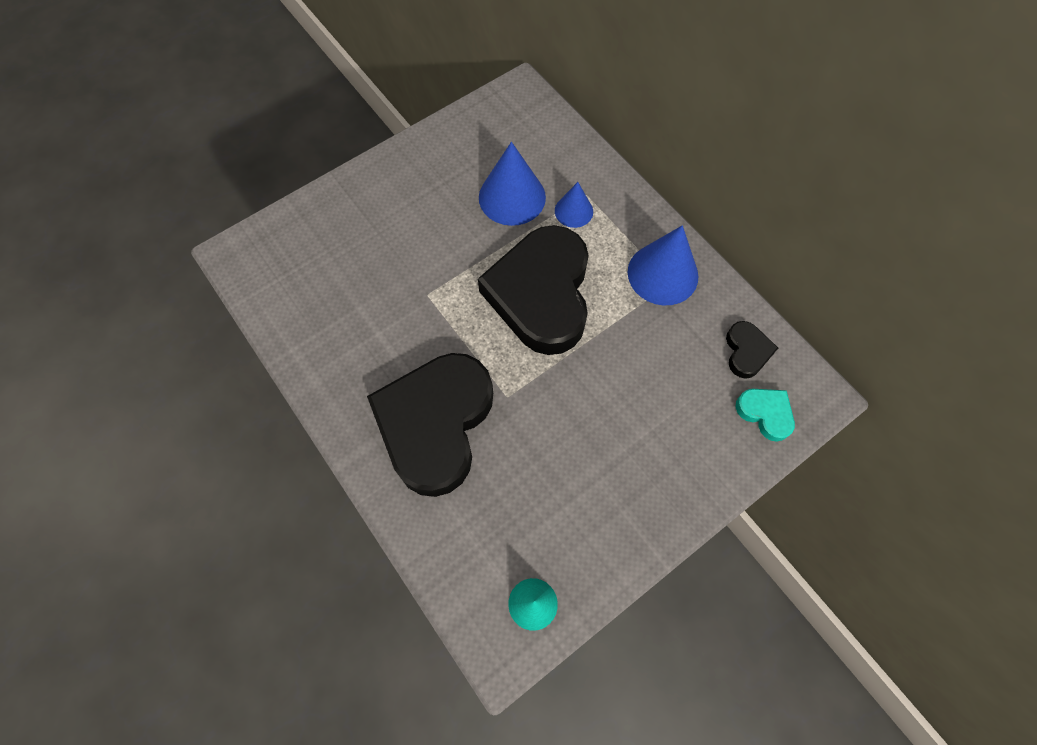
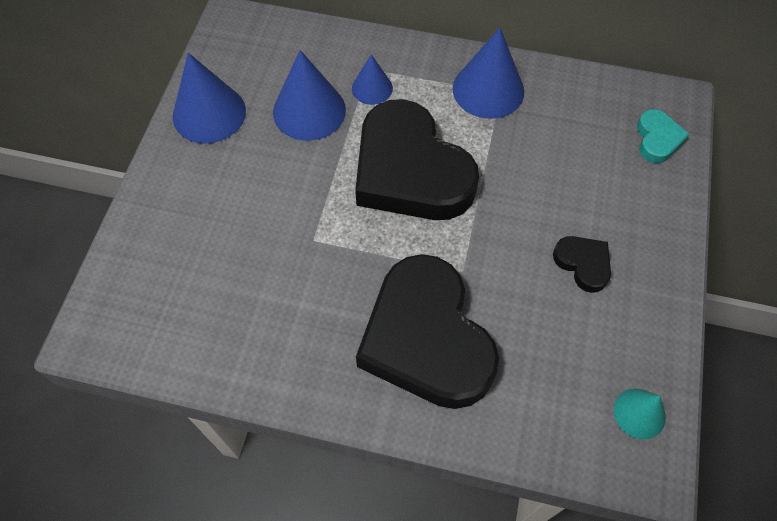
camera: 40 degrees left, 5 degrees down
black heart [726,321,778,379] -> black heart moved to [553,236,611,293]
turquoise heart [736,389,795,442] -> turquoise heart turned 90 degrees clockwise [637,109,690,163]
none -> blue cone [173,53,246,144]

